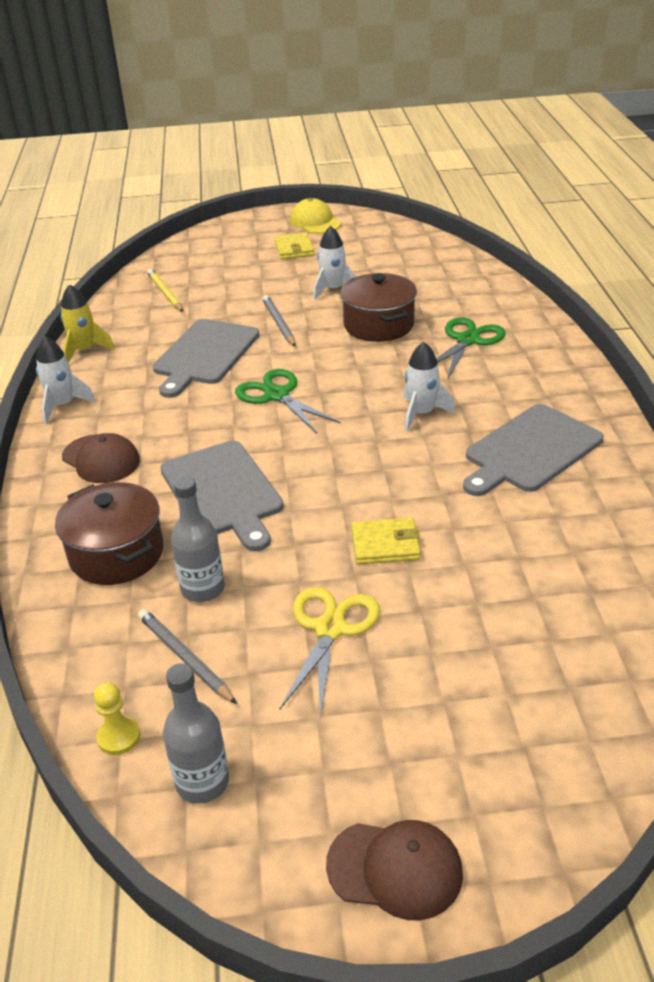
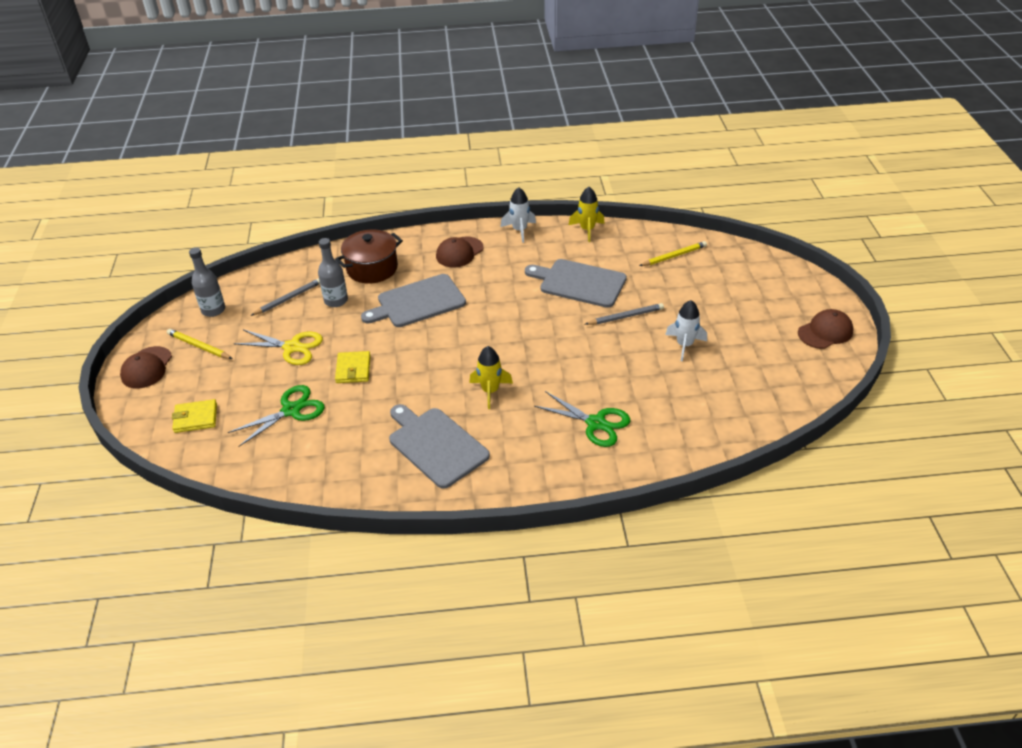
camera: 90 degrees right, 5 degrees up
yellow pawn [93,682,140,755] -> none
green scissors [235,369,341,433] -> green scissors moved to [228,385,325,447]
yellow wallet [274,233,314,259] -> yellow wallet moved to [172,399,217,433]
yellow cap [290,198,341,234] -> brown cap [798,309,854,349]
brown pot [340,273,417,342] -> none
white rocket [403,342,456,432] -> yellow rocket [469,346,513,409]
none -> yellow pencil [167,329,233,359]

